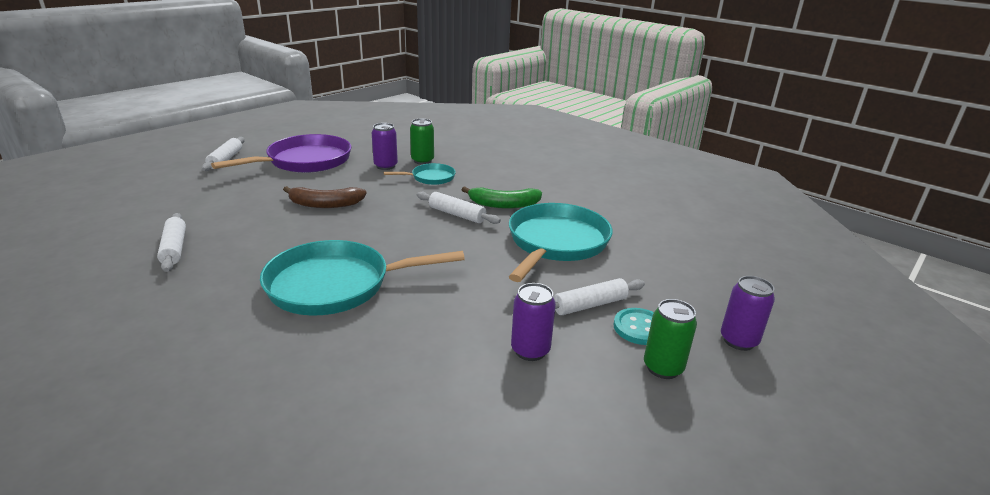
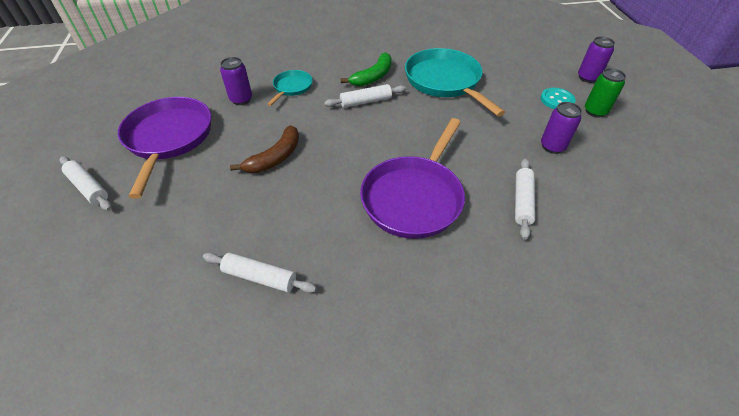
camera: 50 degrees left, 20 degrees up
turquoise pan [260,240,465,316] -> purple pan [360,118,465,239]
green can [410,118,434,165] -> none
white rolling pin [553,278,645,315] -> white rolling pin moved to [515,158,535,240]

